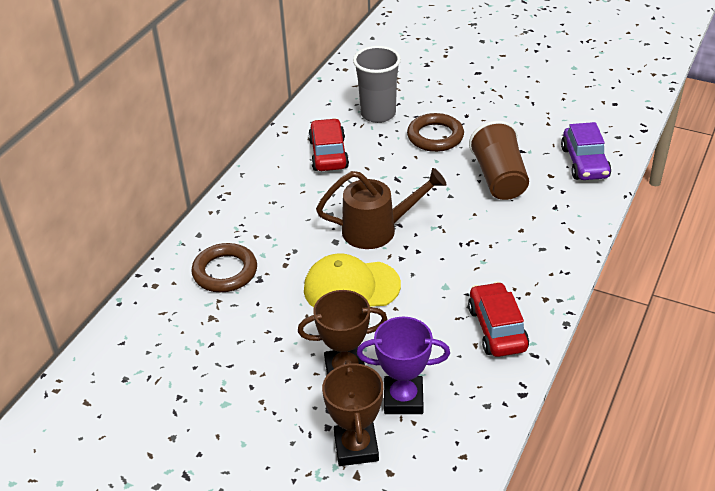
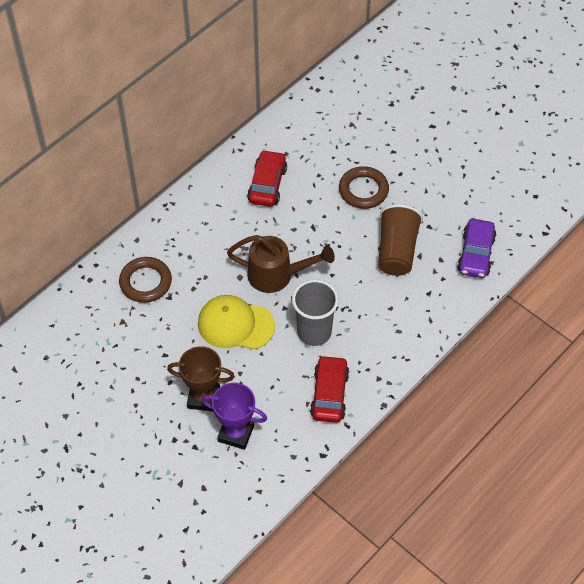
camera: 15 degrees right, 15 degrees up
brown trophy [322,360,383,466] -> none
grey cup [353,46,401,123] -> grey cup moved to [292,279,339,346]

